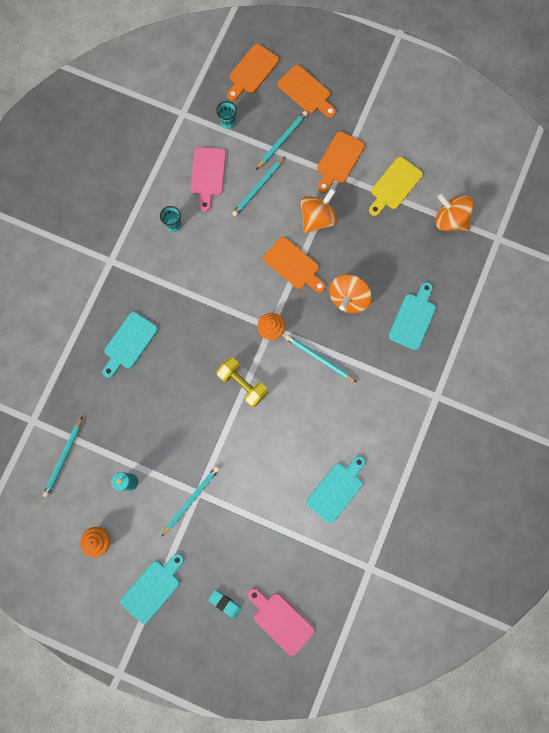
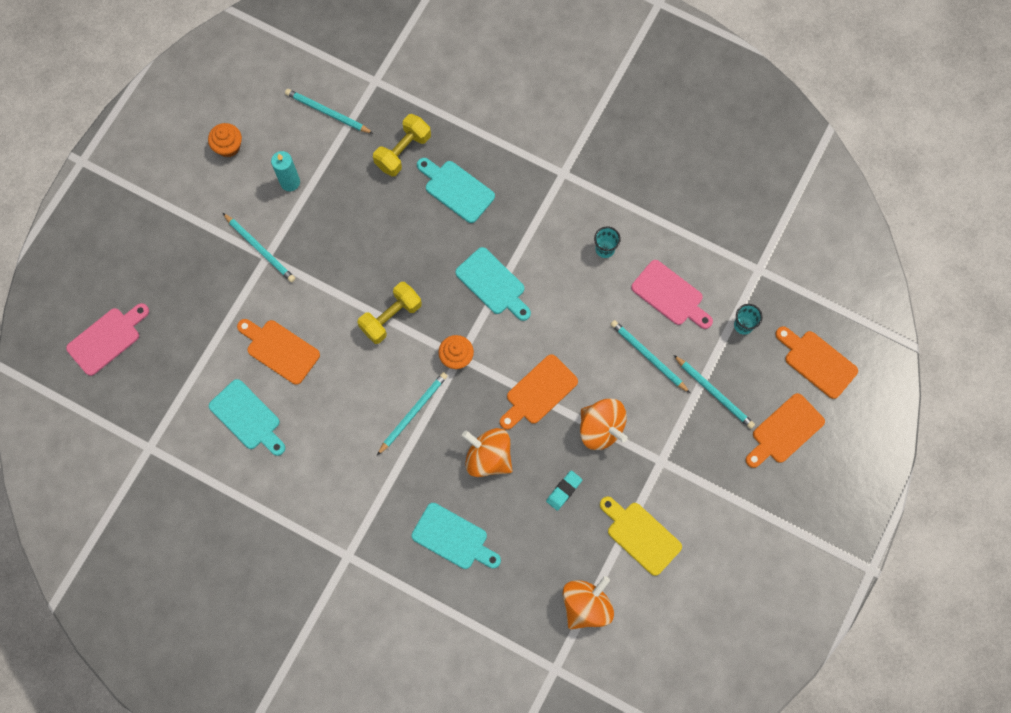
camera: 95 degrees right, 5 degrees down
turquoise cutting board [120,553,184,624] -> turquoise cutting board moved to [455,247,531,321]
pink cutting board [191,147,226,212] -> pink cutting board turned 150 degrees counterclockwise [631,260,713,329]
turquoise eraser [208,590,242,619] -> turquoise eraser moved to [546,470,582,511]
orange cutting board [317,131,365,193] -> orange cutting board moved to [237,319,320,385]
none -> yellow dumbbell [373,114,431,176]

